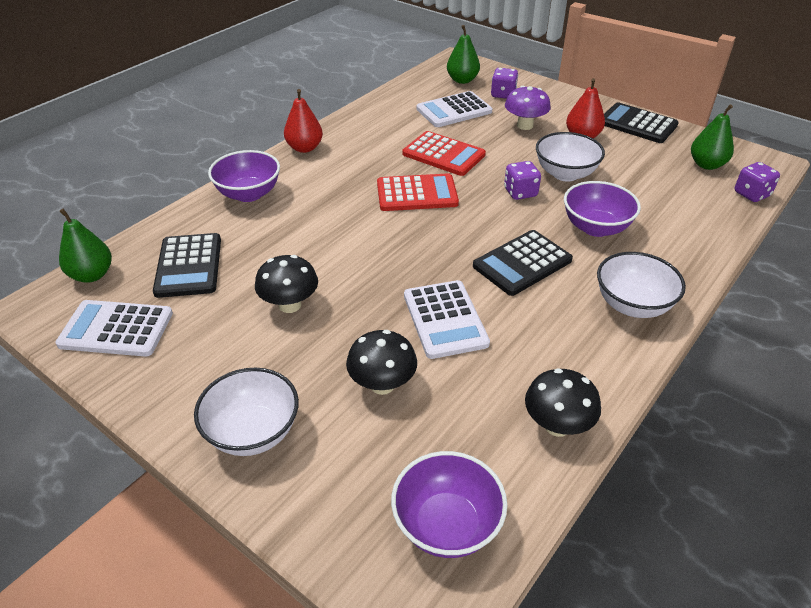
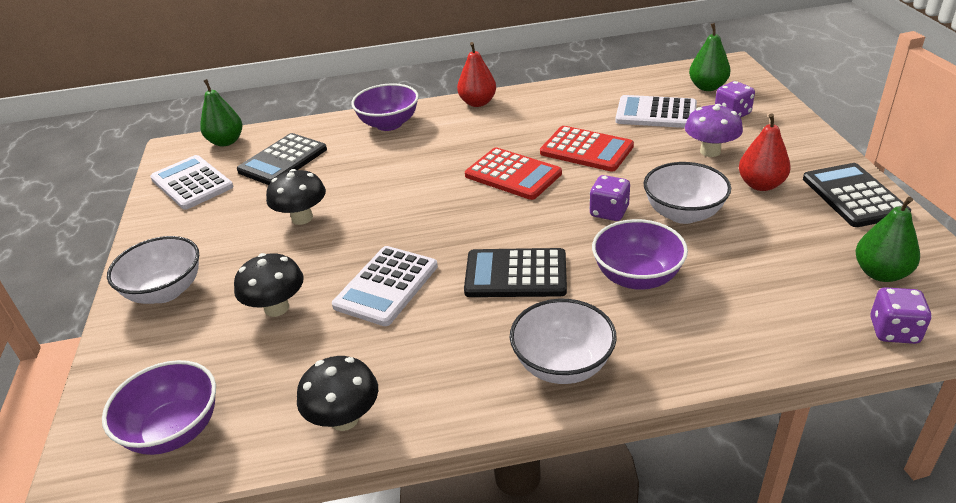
camera: 45 degrees right, 5 degrees down
red calculator [402,131,486,176] -> red calculator turned 45 degrees counterclockwise [540,126,634,172]

